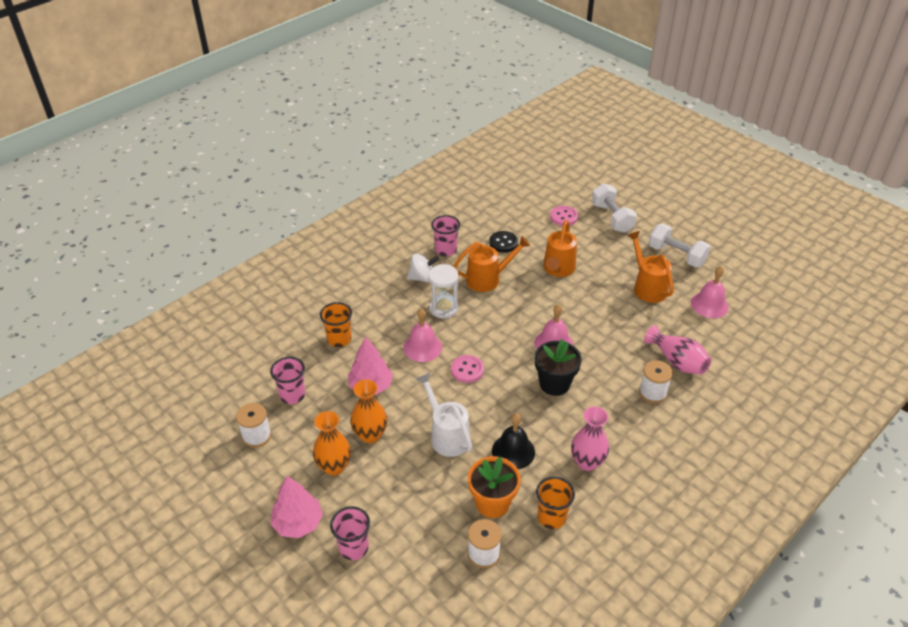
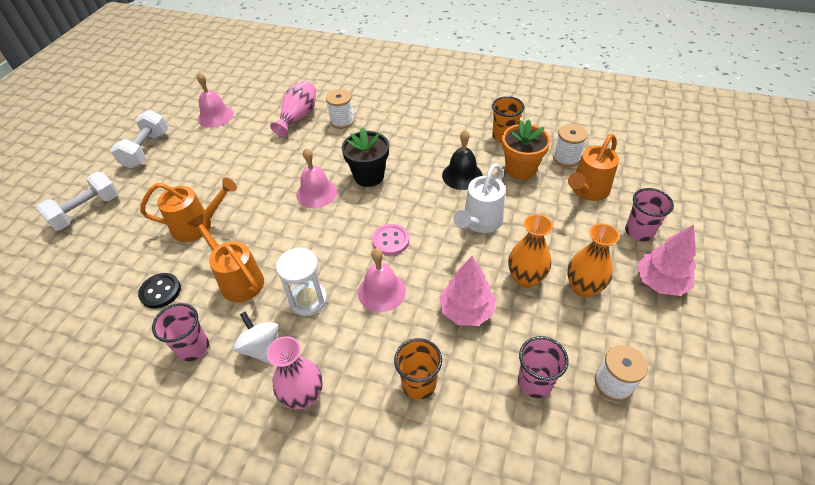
camera: 115 degrees left, 5 degrees up
pink button [550,206,578,226] -> none
pink vase [571,407,609,471] -> pink vase moved to [267,336,323,409]
orange watering can [627,231,674,303] -> orange watering can moved to [568,134,619,201]

